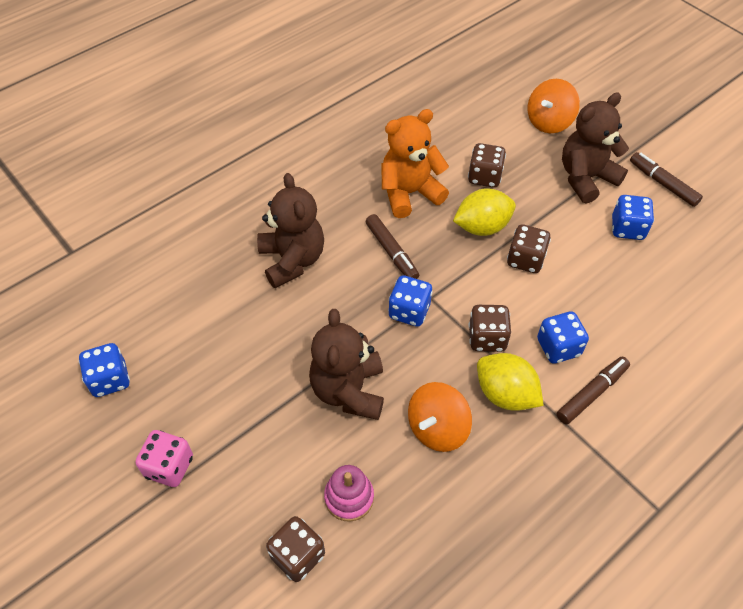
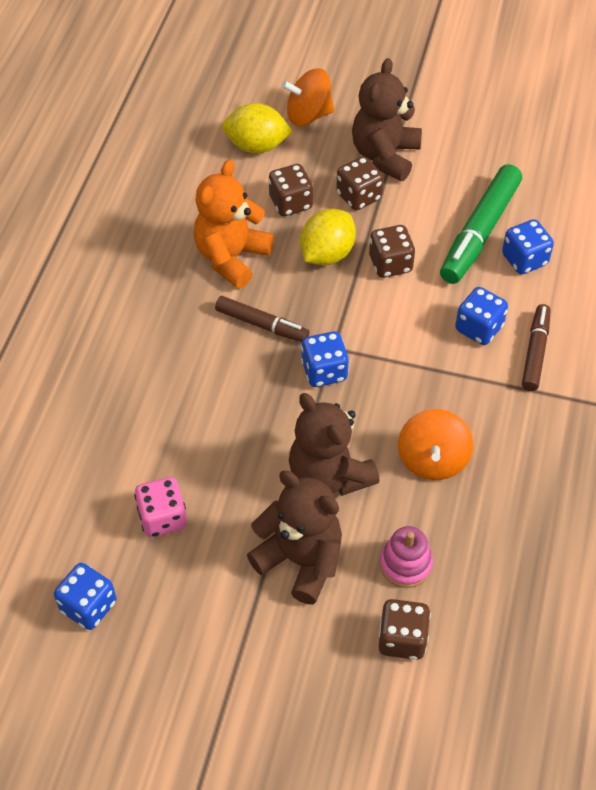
camera: 35 degrees left, 0 degrees up
pink dice [136,430,193,487] -> pink dice moved to [134,477,187,537]
brown teddy bear [257,173,324,288] -> brown teddy bear moved to [247,470,342,604]
brown dice [469,305,511,352] -> brown dice moved to [336,156,384,211]
yellow lemon [477,353,544,411] -> yellow lemon moved to [222,103,293,153]
orange spinning top [528,79,580,133] -> orange spinning top turned 75 degrees clockwise [282,68,334,126]
blue dice [612,195,654,240] -> blue dice moved to [502,219,554,274]
brown marker [630,152,703,207] -> none
none -> green marker [440,164,522,284]

